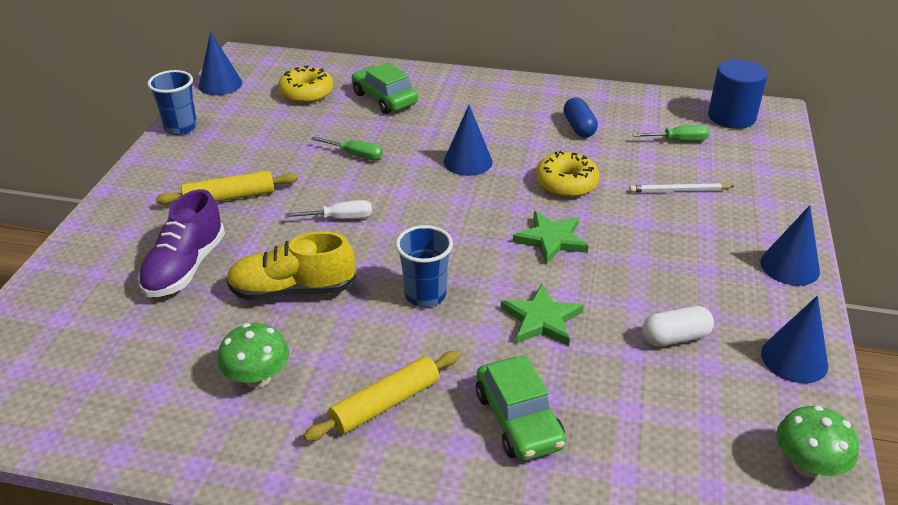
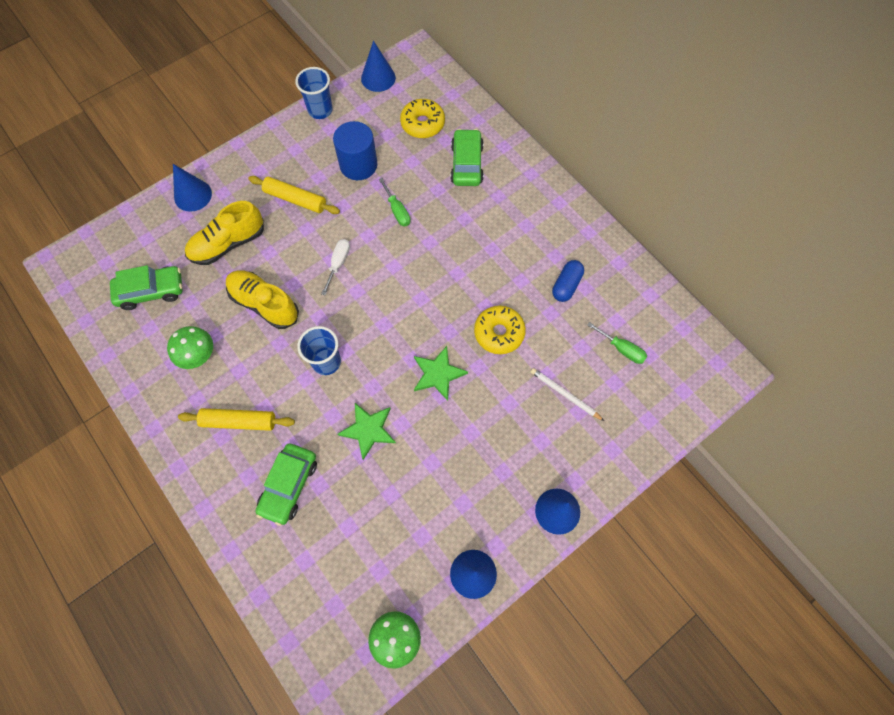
camera: 40 degrees right, 30 degrees up
purple shoe [138,189,225,297] -> yellow shoe [185,201,264,265]
white screwdriver [285,200,372,219] -> white screwdriver turned 105 degrees counterclockwise [321,239,350,295]
blue cone [444,105,493,176] -> blue cone moved to [173,164,212,212]
white capsule [642,306,714,347] -> none
blue cylinder [708,59,768,129] -> blue cylinder moved to [333,121,377,180]
none -> green car [110,265,183,310]

